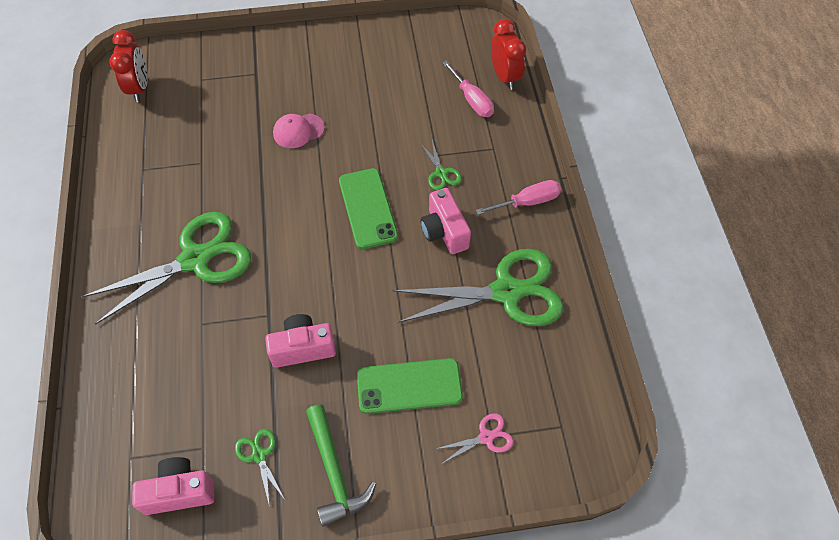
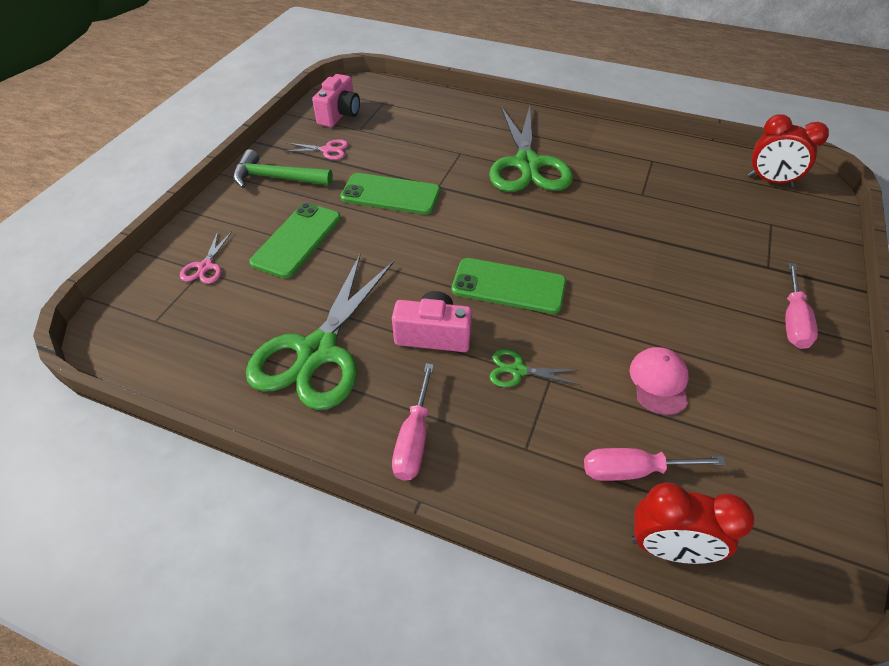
camera: 120 degrees right, 10 degrees down
green scissors [235,429,285,507] -> pink scissors [284,139,348,160]
pink camera [265,314,336,368] -> green phone [340,173,440,215]
pink cap [273,113,325,148] -> pink cap moved to [630,347,689,415]
none -> pink screwdriver [785,263,818,349]

